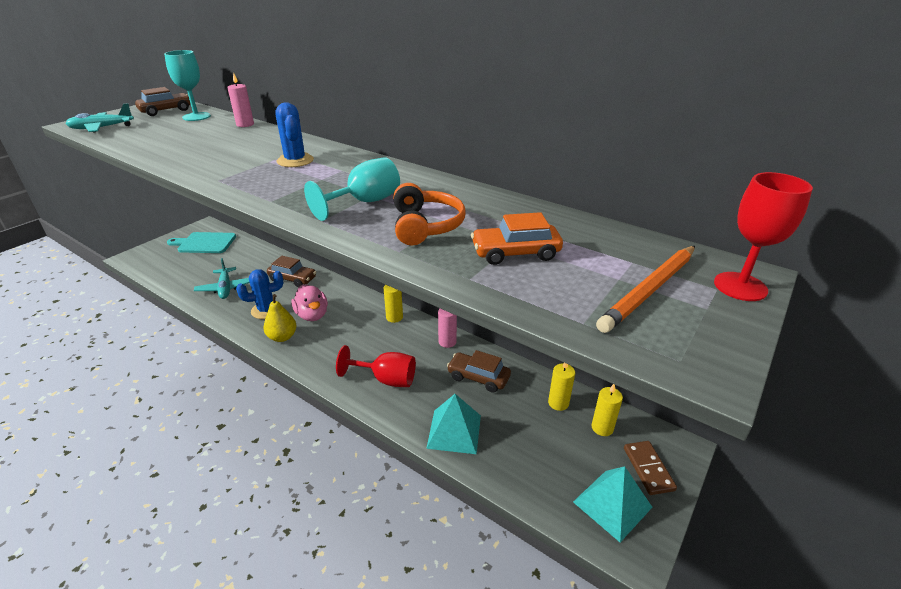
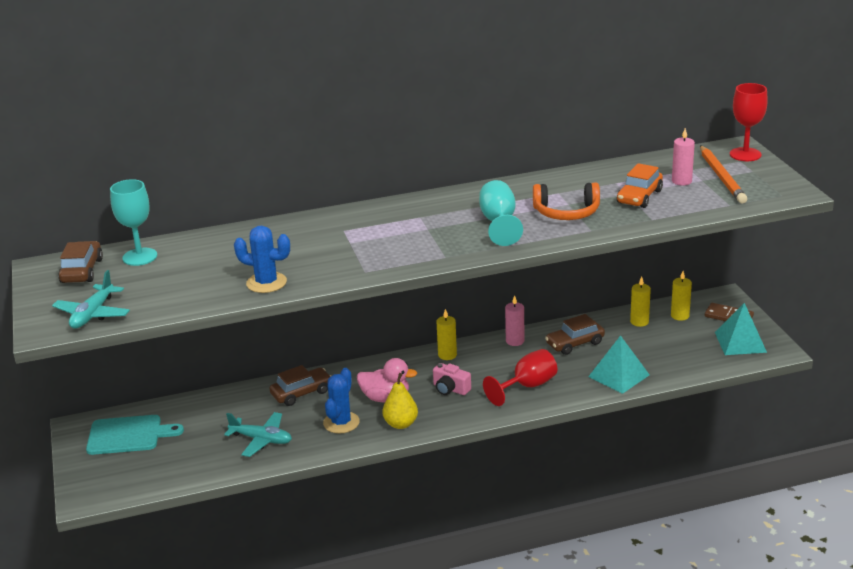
camera: 50 degrees left, 5 degrees down
turquoise cutting board [167,232,236,253] -> turquoise cutting board turned 135 degrees counterclockwise [86,415,184,455]
pink candle [227,72,254,127] -> pink candle moved to [672,128,695,185]
blue cactus [275,102,314,167] -> blue cactus moved to [234,225,290,293]
orange headphones [393,183,465,245] -> orange headphones turned 150 degrees clockwise [533,182,600,220]
none -> pink camera [433,363,471,395]

